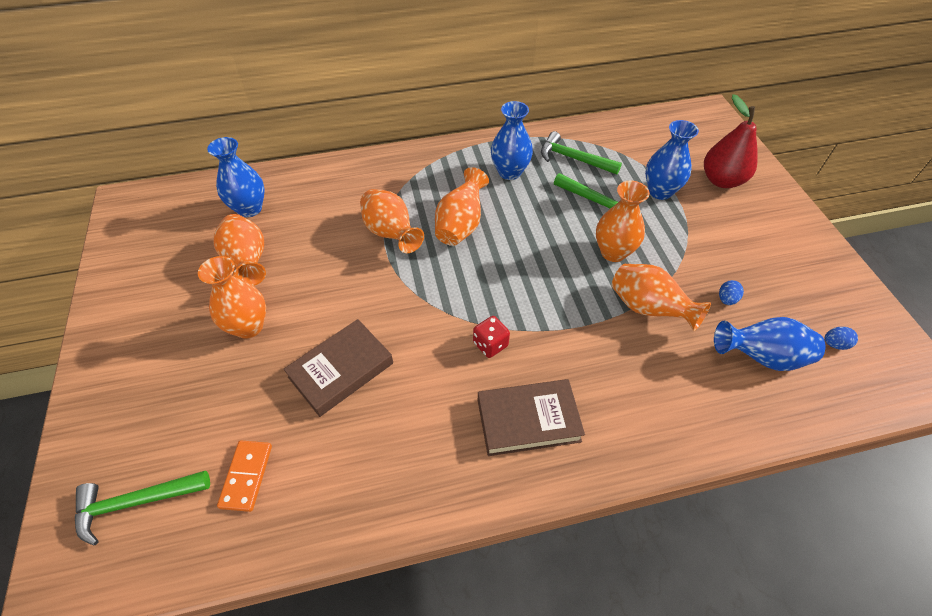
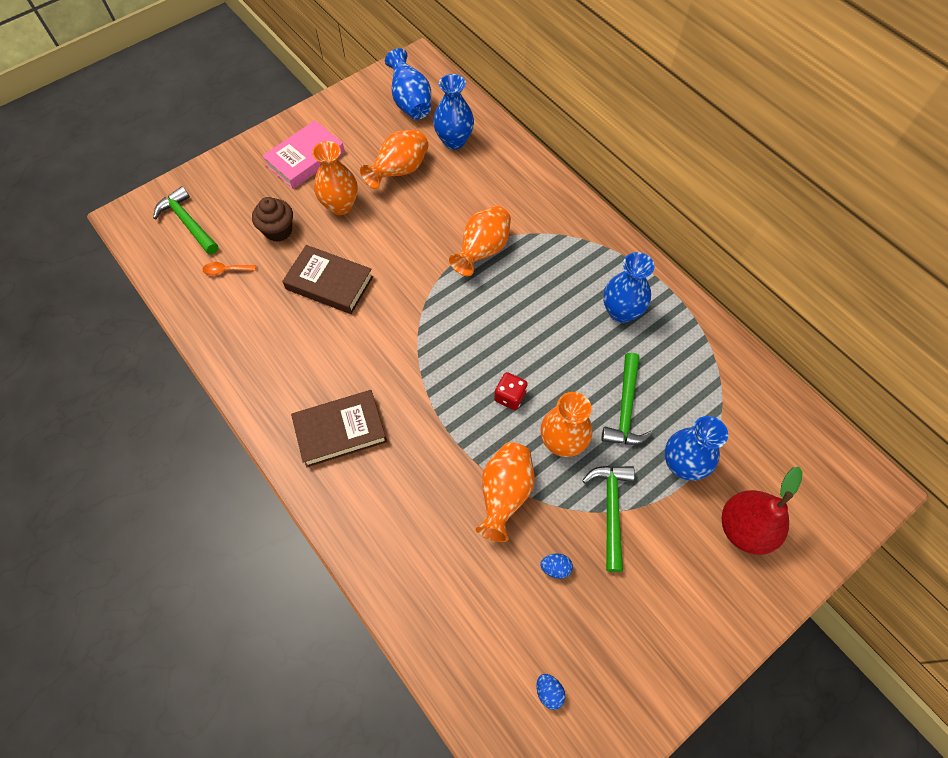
camera: 65 degrees right, 10 degrees up
orange domino [217,440,272,512] -> orange spoon [202,262,256,275]
orange vase [435,167,489,246] -> none
red dice [473,316,510,358] -> red dice moved to [494,372,528,410]
brown book [478,379,585,456] -> brown book turned 75 degrees counterclockwise [291,390,387,467]
green hammer [541,131,622,174] -> green hammer moved to [582,466,635,572]
blue vase [714,317,825,371] -> blue vase moved to [385,48,431,120]
none -> brown cupcake [252,197,293,242]
none -> pink book [262,120,345,189]

